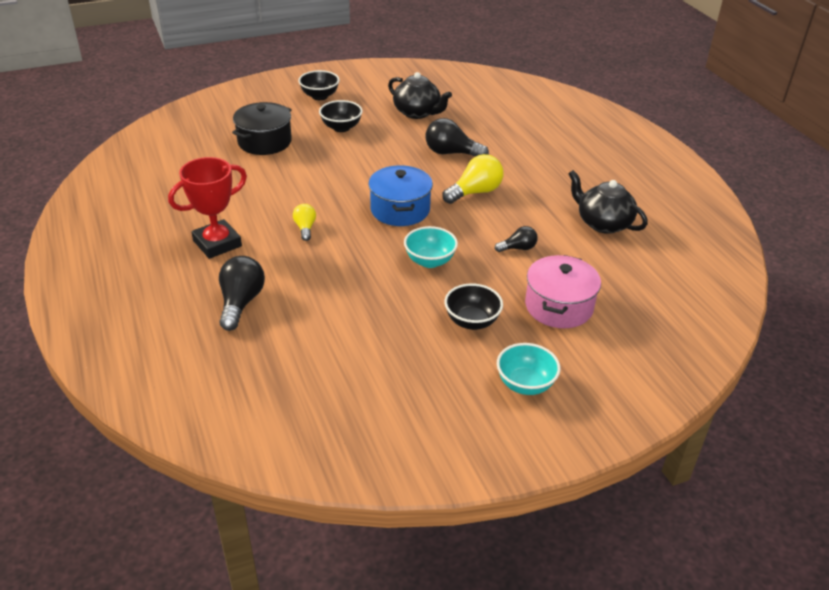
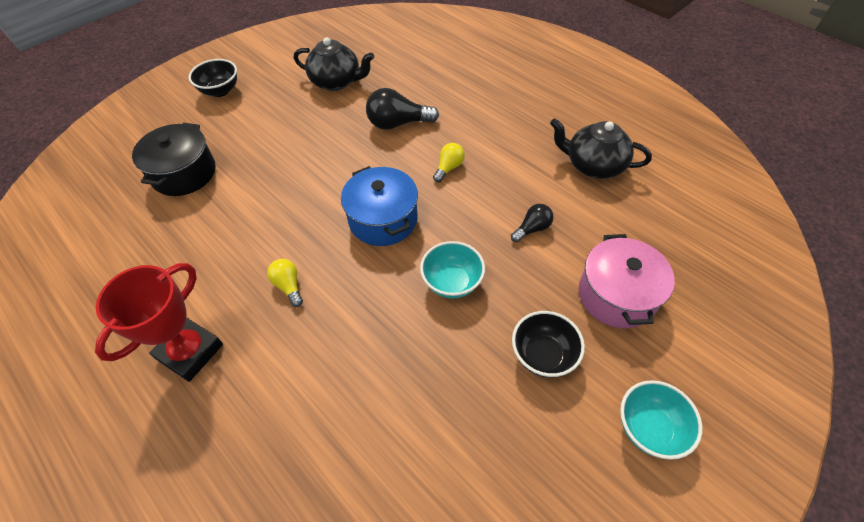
camera: 20 degrees left, 15 degrees up
black light bulb [219,256,265,331] -> none
black bowl [319,100,363,132] -> none
yellow light bulb [442,154,503,204] -> yellow light bulb [433,143,465,182], size x0.58

